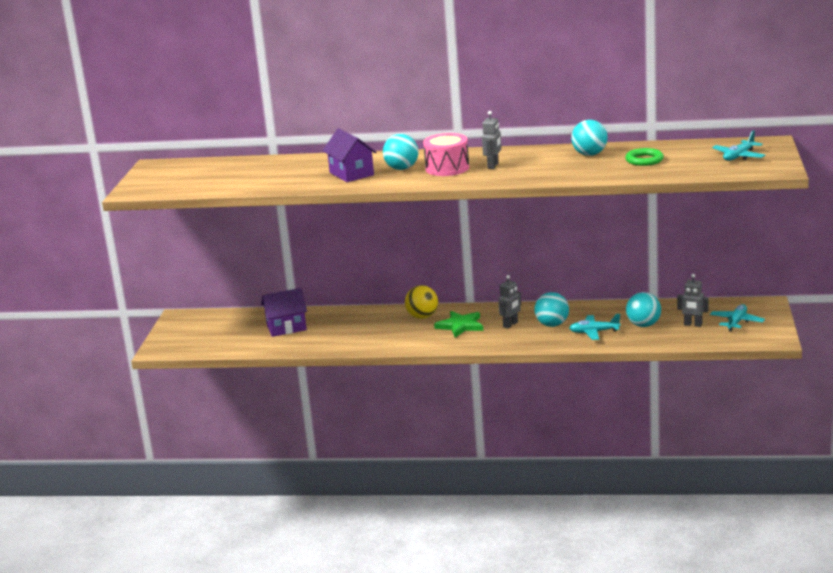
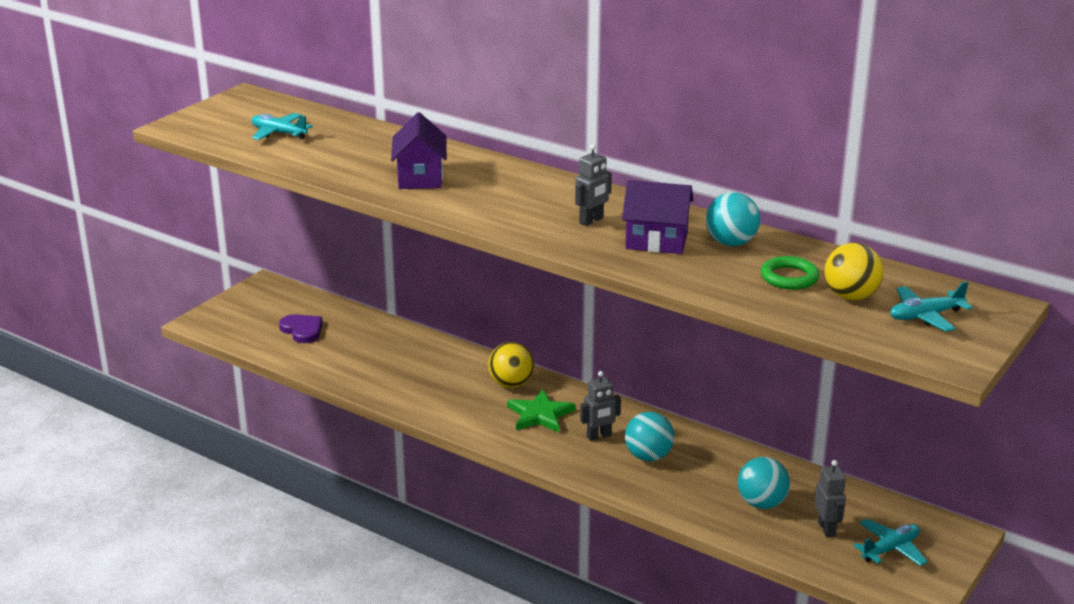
camera: 25 degrees right, 5 degrees up
purple house [261,288,307,337] -> purple house moved to [622,180,693,254]
turquoise ball [383,134,419,170] -> none
pink drum [423,133,469,176] -> none
turquoise plane [569,314,621,340] -> turquoise plane moved to [251,113,313,140]
grey robot [677,274,709,327] -> grey robot turned 150 degrees counterclockwise [815,460,846,537]
none -> purple heart [279,314,323,343]
none -> yellow ball [825,243,883,300]

